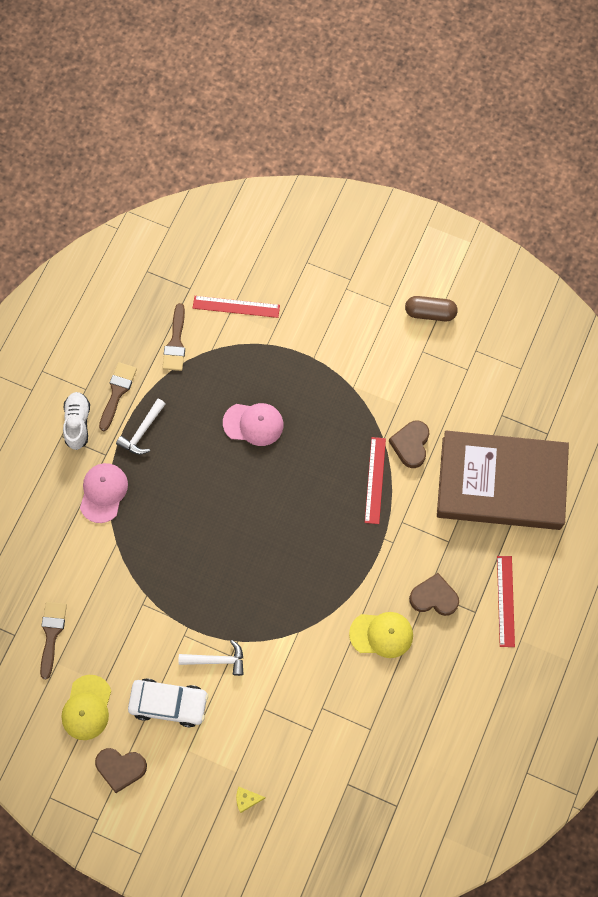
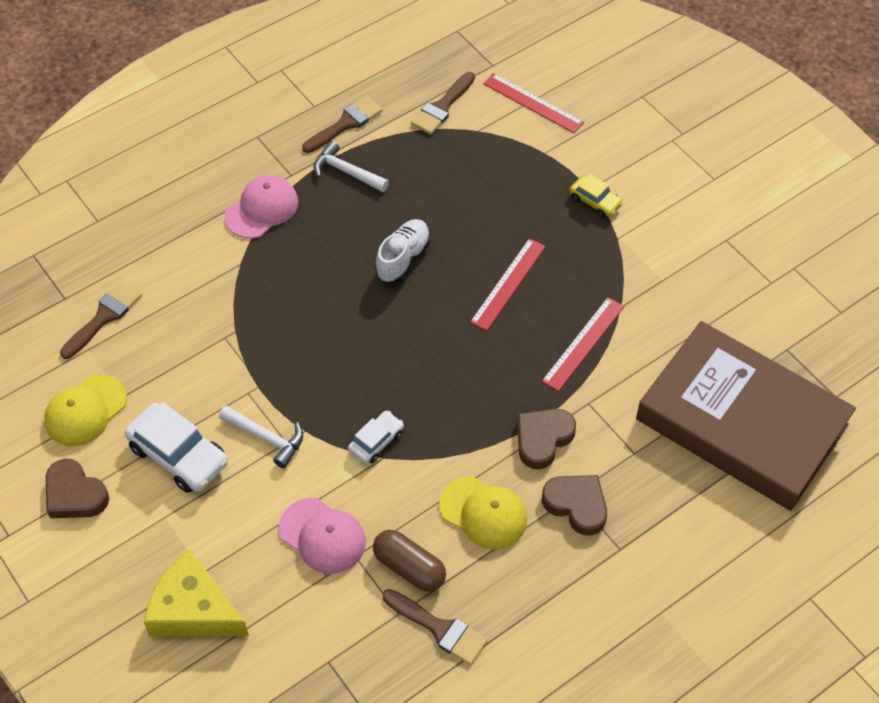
camera: 30 degrees right, 15 degrees down
white shoe [63,392,90,450] -> white shoe moved to [375,219,430,283]
white hammer [116,399,165,455] -> white hammer turned 60 degrees clockwise [313,141,389,192]
pink cap [223,403,284,446] -> pink cap moved to [279,498,366,574]
yellow cheese [236,787,266,813] -> yellow cheese [144,550,249,637], size x2.36
brown heart [389,421,429,468] -> brown heart moved to [517,409,576,469]
brown capsule [405,296,458,321] -> brown capsule moved to [373,530,446,592]
red ruler [497,556,515,647] -> red ruler moved to [470,238,546,331]
none -> white car [348,411,404,464]
none -> brown brush [382,589,487,665]
none -> yellow car [569,174,623,218]

